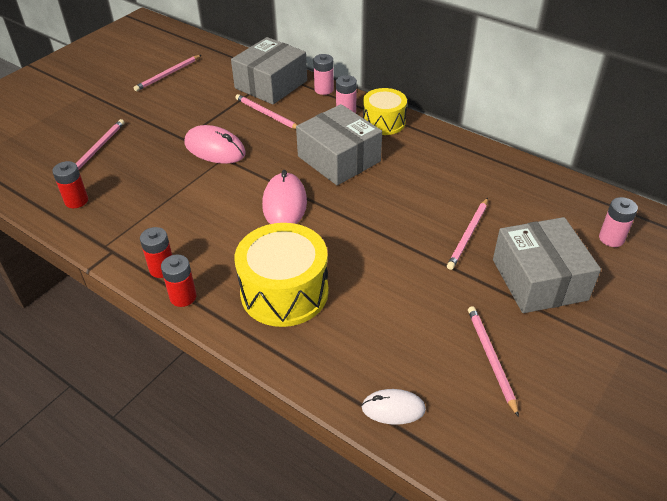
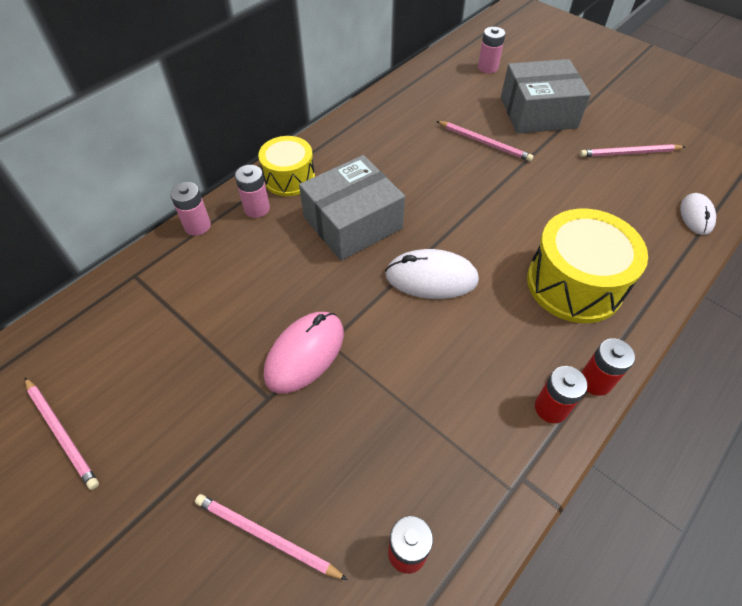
camera: 85 degrees left, 10 degrees up
grey box [231,37,307,105] -> none
pink pencil [235,94,297,129] -> none
pink mouse [262,170,307,224] -> white mouse [385,249,479,299]

